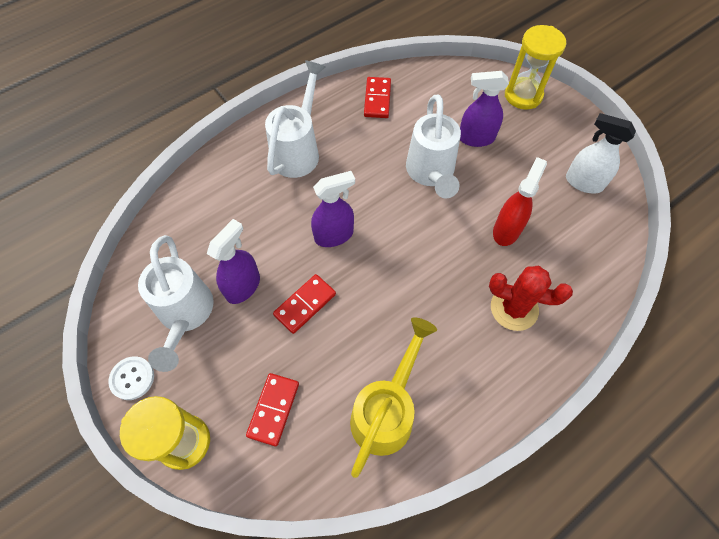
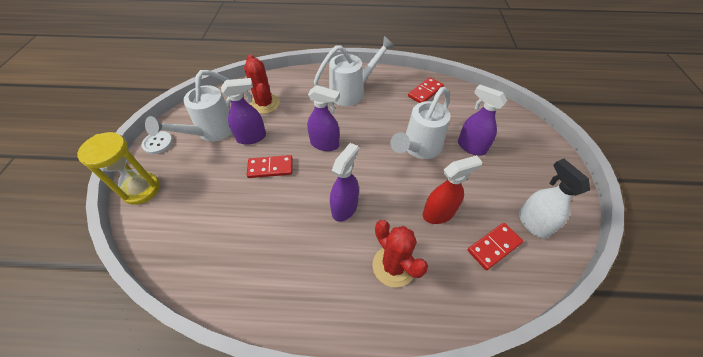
camera: 40 degrees right, 10 degrees down
red domino [246,373,299,447] -> red domino moved to [468,223,523,270]
yellow watering can [350,317,437,478] -> none
yellow hourglass [505,25,566,110] -> none
none -> red cactus [244,54,280,114]
none -> purple spray bottle [330,143,359,222]

